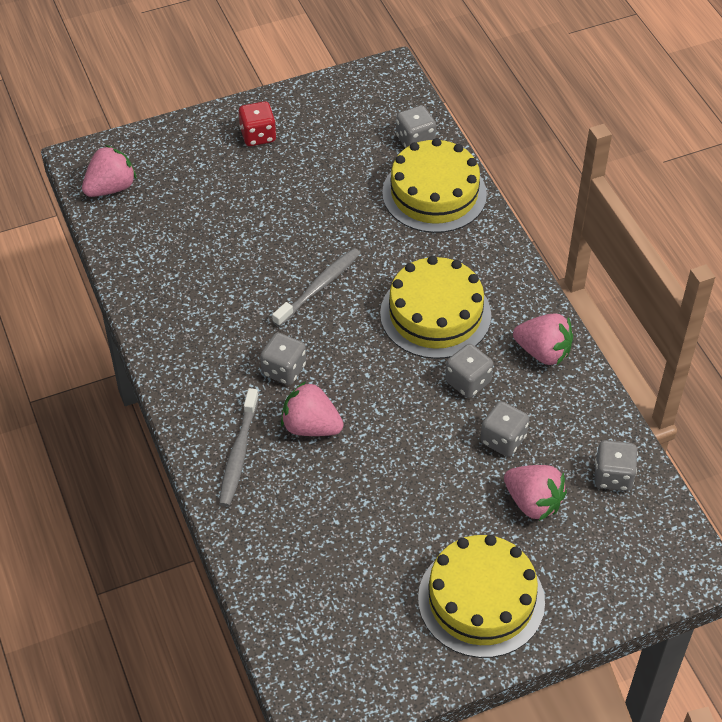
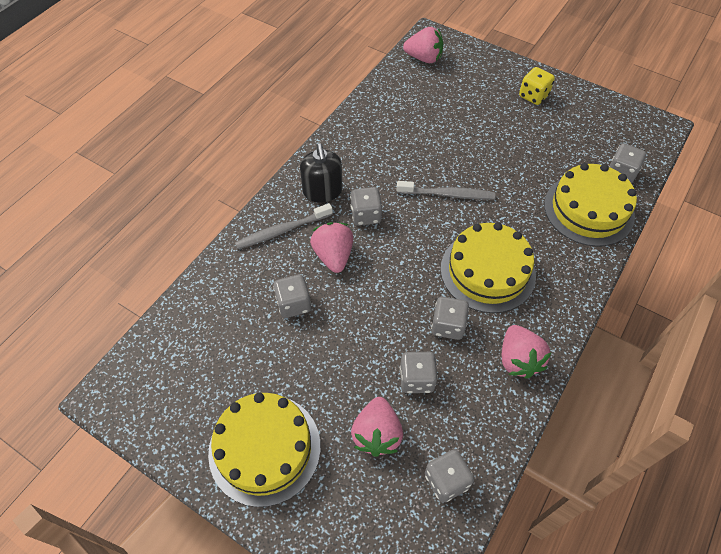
camera: 55 degrees right, 5 degrees up
red dice [239,101,276,146] -> yellow dice [519,67,555,105]
none -> grey dice [273,274,311,318]
none -> black soap dispenser [300,143,343,203]

